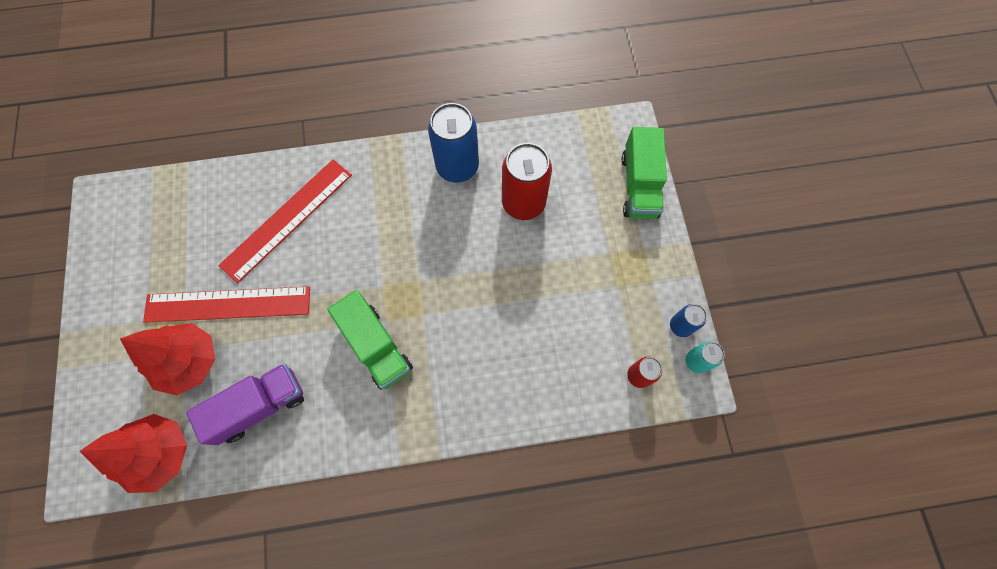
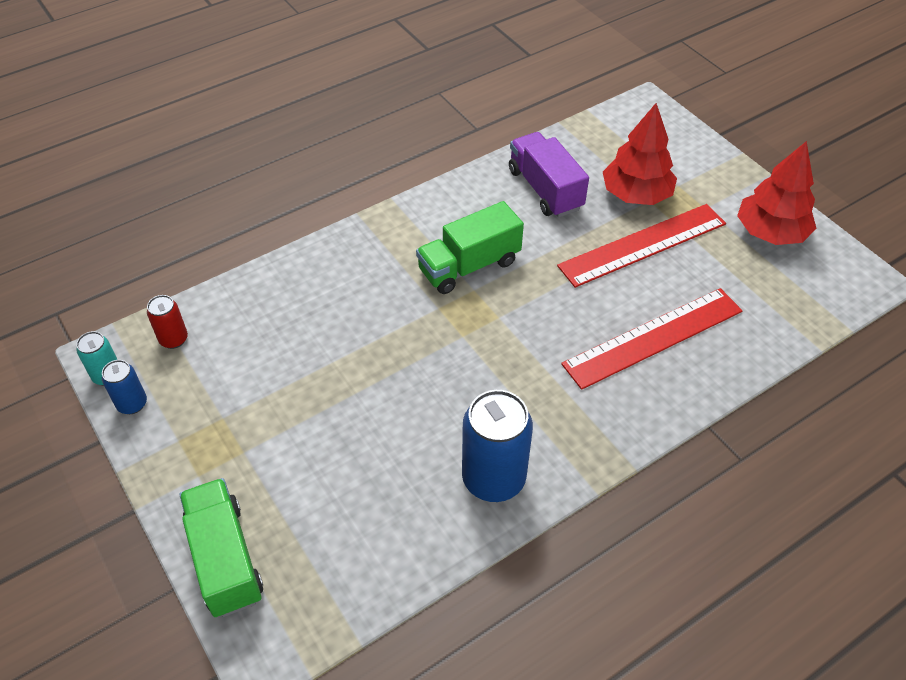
camera: 155 degrees right, 20 degrees down
red tree [80,414,187,493] -> red tree moved to [737,141,817,245]
purple truck [186,363,304,445] -> purple truck turned 120 degrees clockwise [509,132,589,218]
red ruler [218,159,352,283] -> red ruler turned 45 degrees clockwise [561,288,743,390]
green truck [327,290,413,390] -> green truck turned 60 degrees counterclockwise [416,201,524,294]
red can [502,143,552,220] -> none

